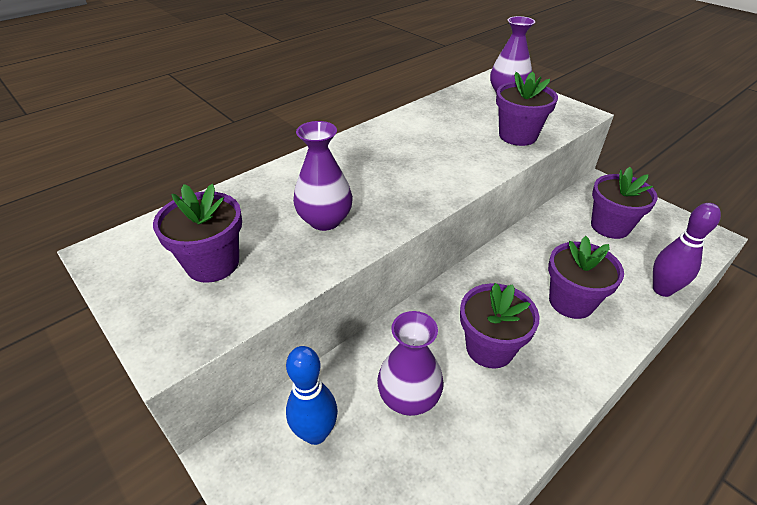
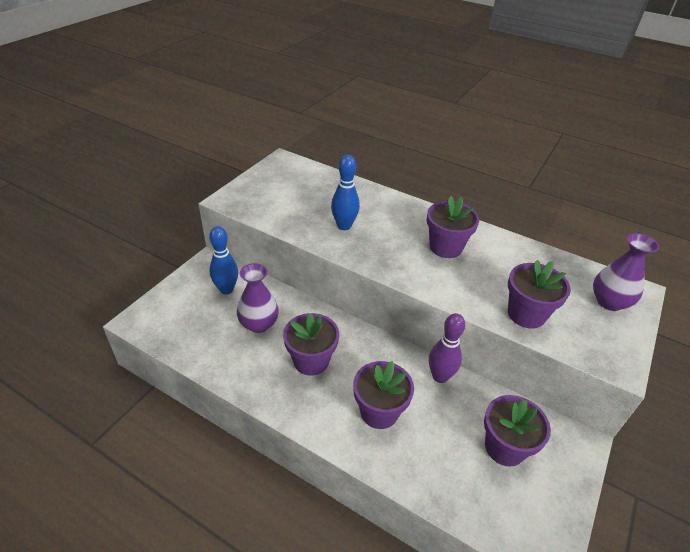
camera: 70 degrees right, 0 degrees up
purple flower pot [153,184,242,283] -> purple flower pot moved to [427,196,479,258]
purple vase [293,121,353,231] -> blue bowling pin [331,155,360,230]
purple bowling pin [653,203,721,297] -> purple bowling pin moved to [429,313,465,383]

